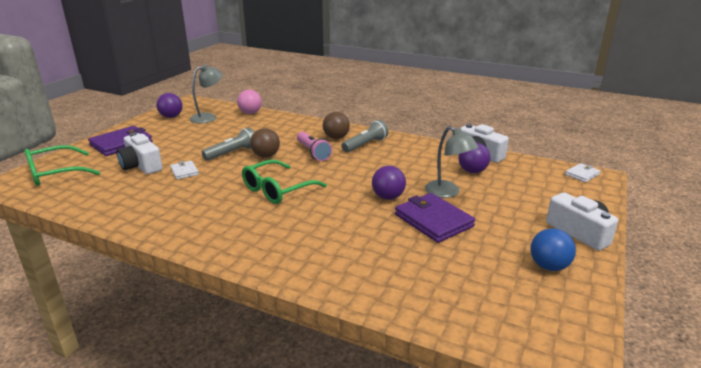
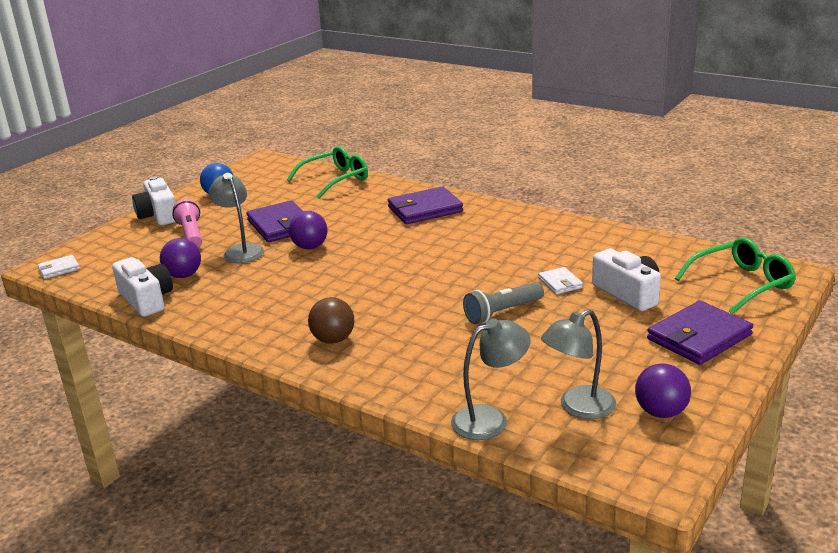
camera: 170 degrees left, 0 degrees up
pink ball [237,90,262,114] -> grey lamp [451,318,531,440]
green glasses [242,160,327,204] -> green glasses moved to [287,146,368,199]
brown ball [250,128,280,158] -> none
pink flashlight [297,132,332,161] -> pink flashlight moved to [172,199,202,247]
grey flashlight [341,120,389,152] -> none
none -> purple wallet [388,187,463,224]

